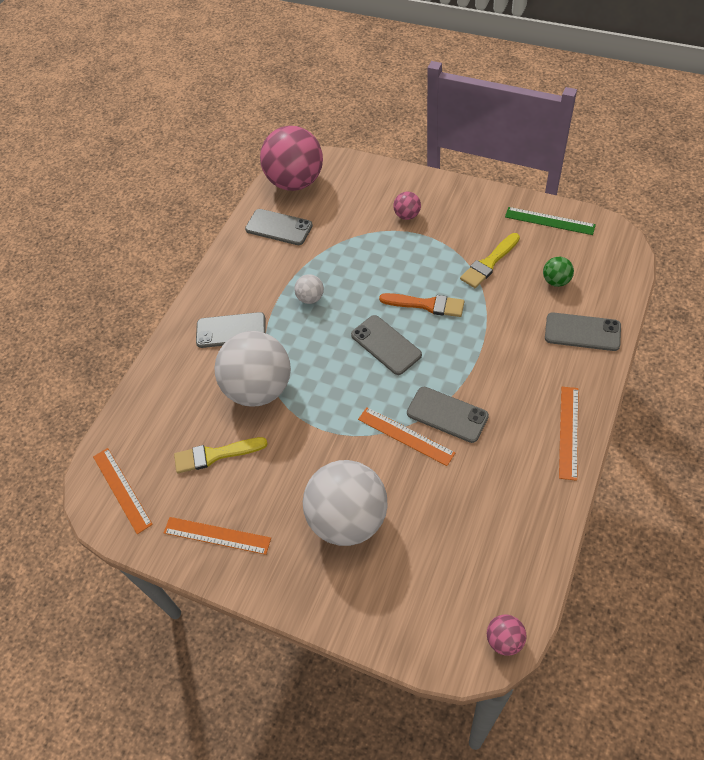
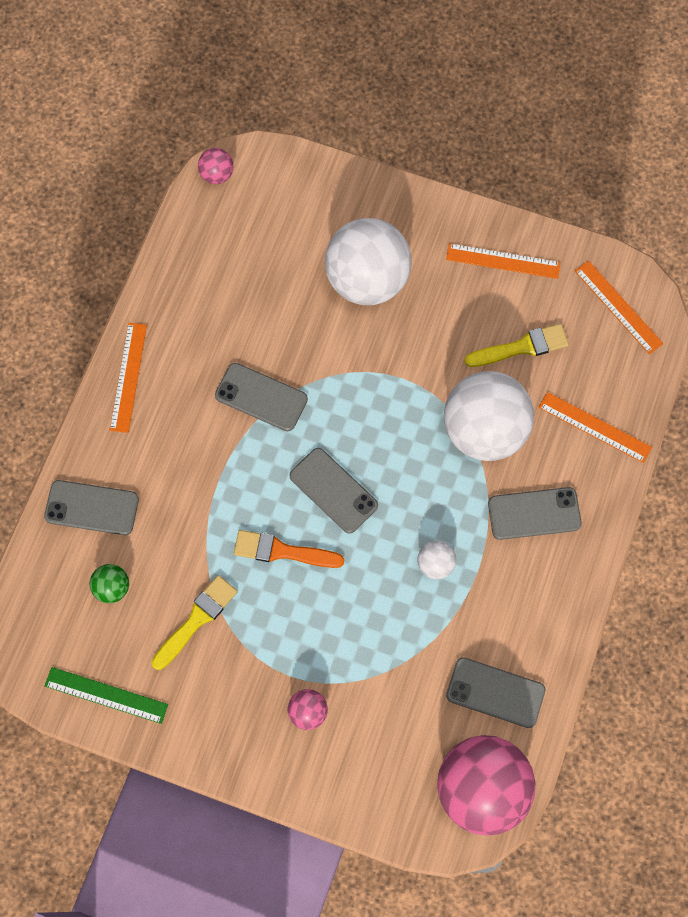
camera: 170 degrees right, 15 degrees up
orange ruler [358,407,455,466] -> orange ruler moved to [539,392,652,463]

